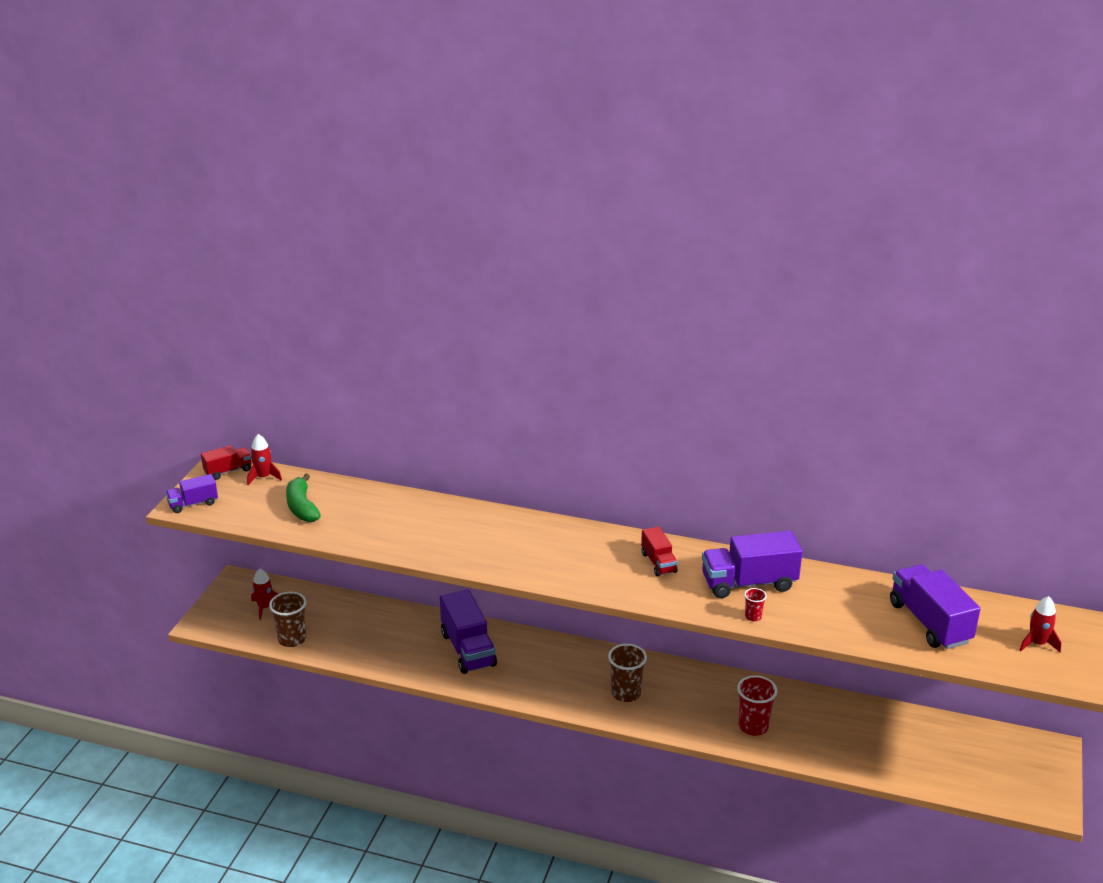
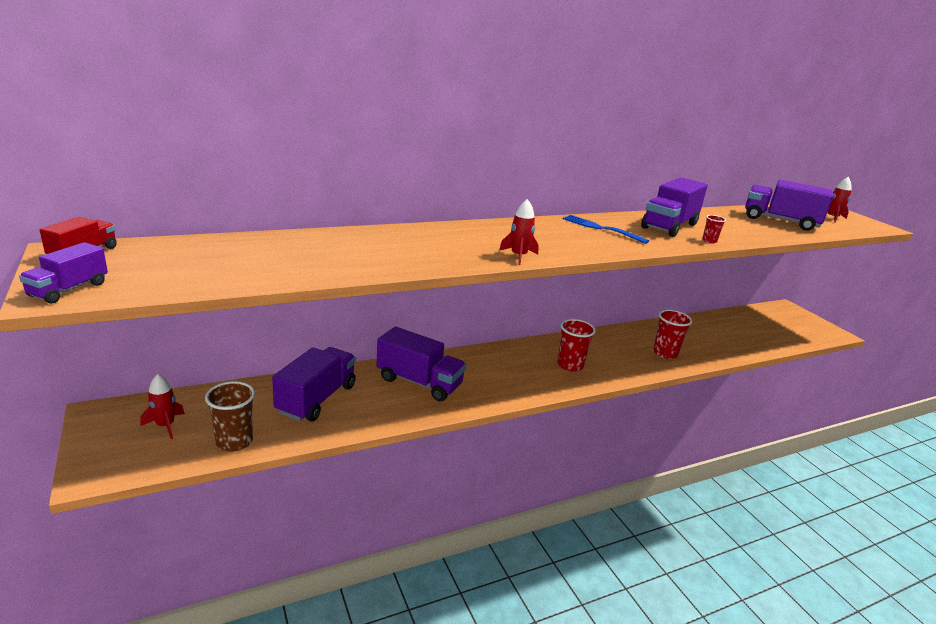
camera: 45 degrees left, 5 degrees down
red rocket [247,434,282,485] -> red rocket moved to [499,199,539,265]
green banana [286,474,321,522] -> none
brown cup [608,644,647,702] -> red cup [558,319,596,372]
red truck [641,526,677,576] -> blue fork [563,215,649,244]
none -> purple truck [272,347,356,421]

